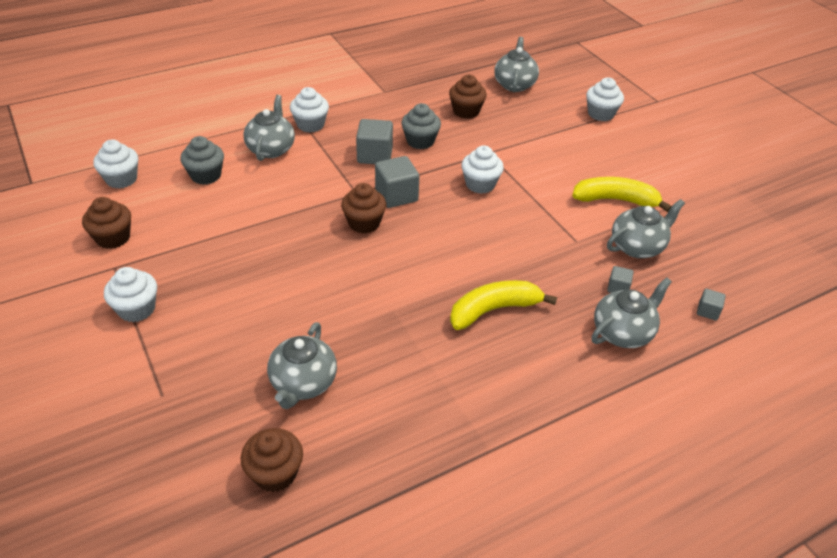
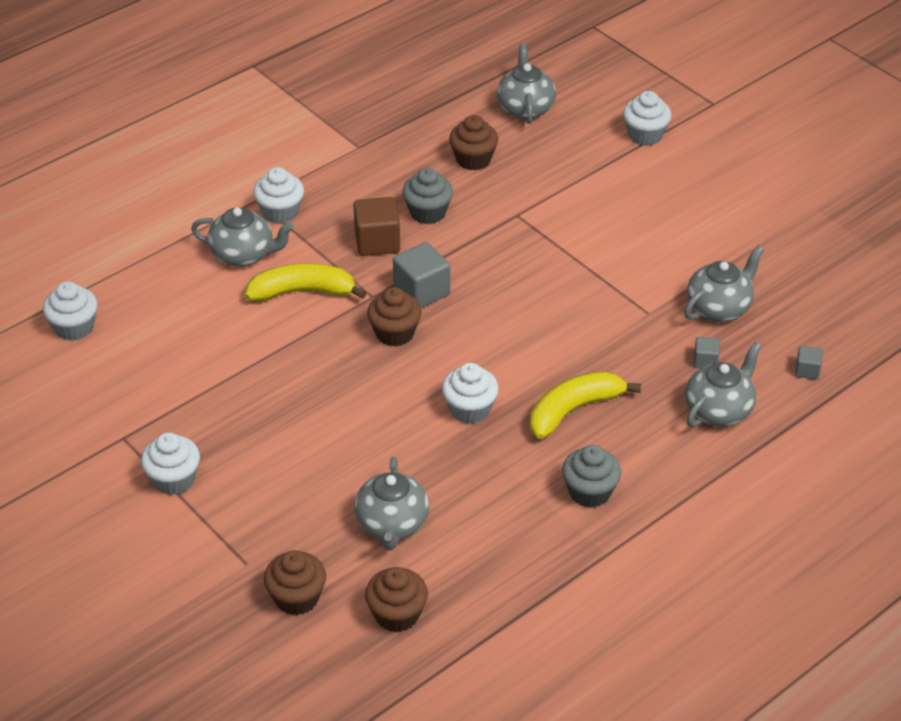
camera: 10 degrees left, 0 degrees up
brown cupcake [82,197,131,249] -> brown cupcake moved to [264,550,326,616]
grey cupcake [180,136,224,185] -> grey cupcake moved to [562,445,621,508]
grey teapot [243,95,295,161] -> grey teapot turned 105 degrees clockwise [191,207,294,267]
grey cube [356,119,393,164] -> brown cube [353,197,400,256]
white cupcake [461,146,504,194] -> white cupcake moved to [442,363,499,424]
yellow banana [572,177,672,212] -> yellow banana moved to [245,263,366,301]

